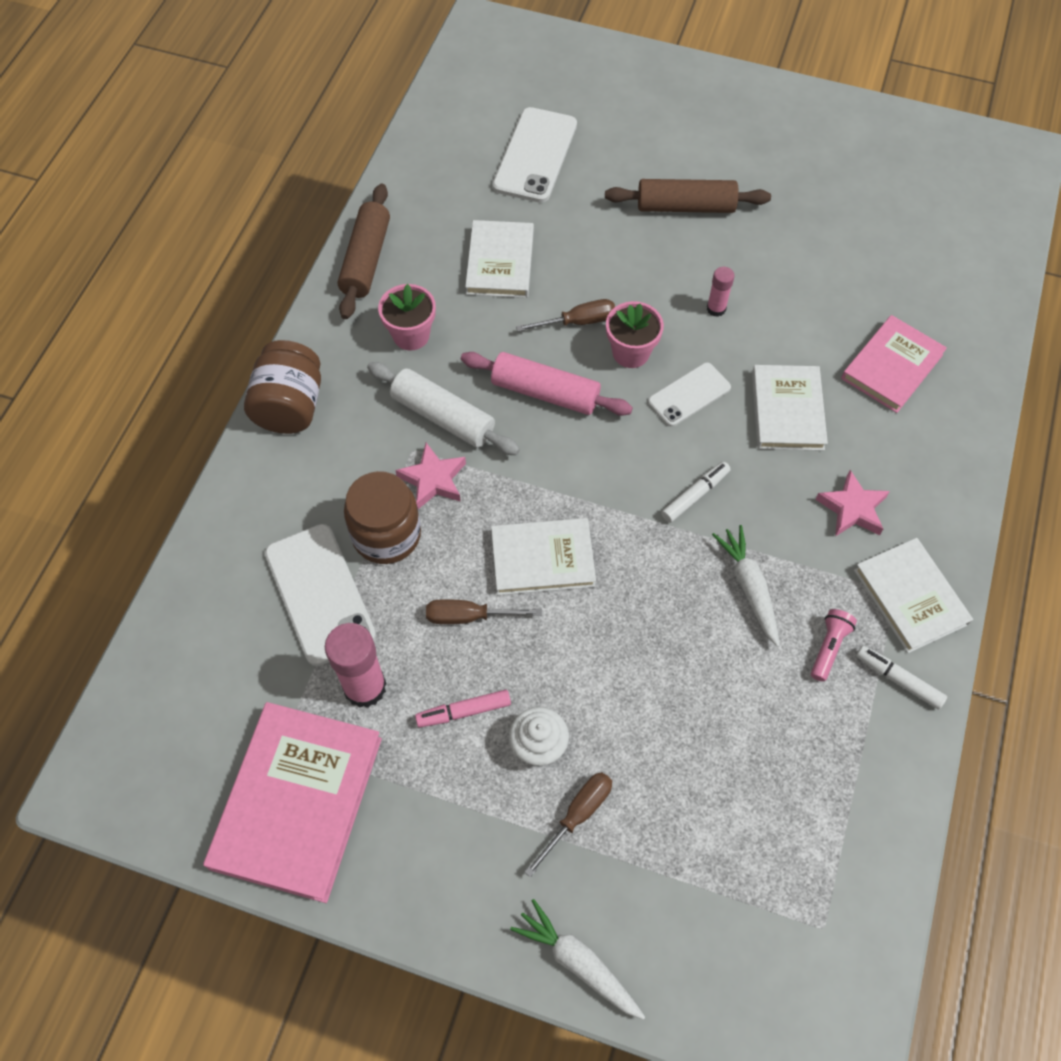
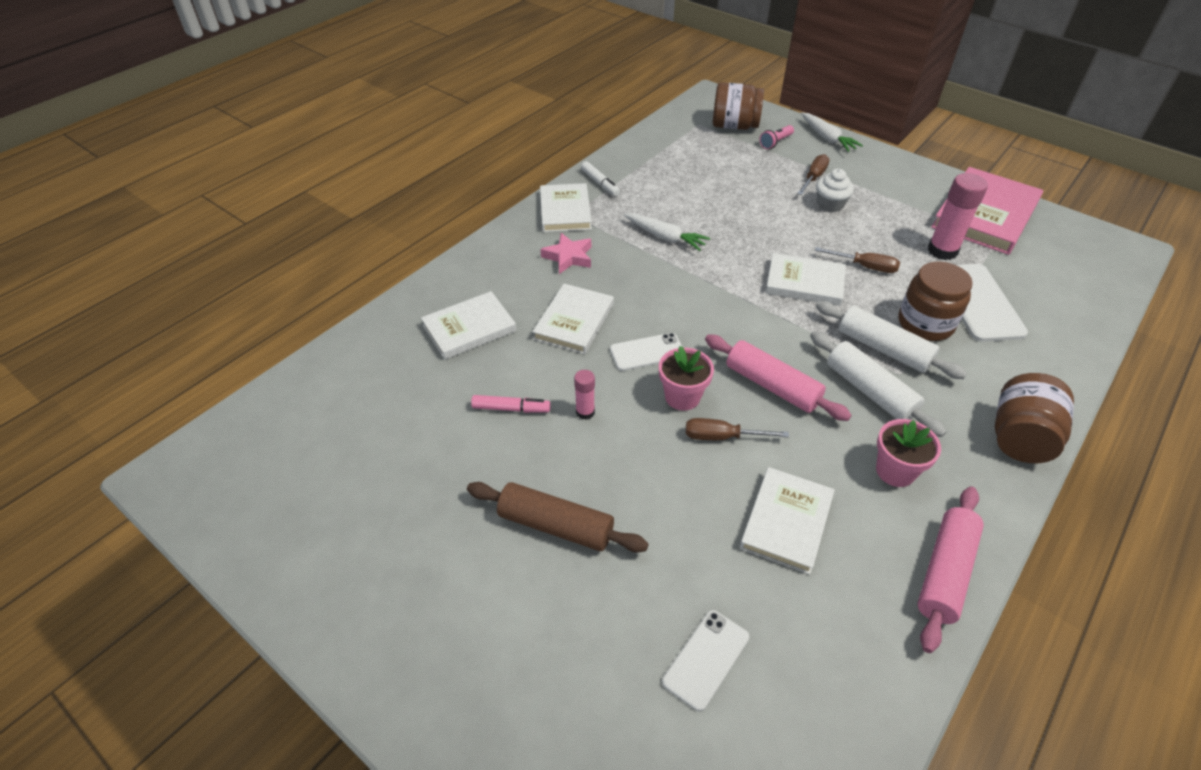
camera: 160 degrees left, 15 degrees down
brown rolling pin [338,184,390,319] -> pink rolling pin [917,486,984,653]
pink star [395,443,466,509] -> white rolling pin [816,301,967,379]
pink marker [415,689,511,727] -> pink marker moved to [471,395,551,413]
white phone [493,107,577,203] -> white phone [662,610,749,711], size x0.62
brown screwdriver [524,772,612,877] -> brown screwdriver turned 150 degrees clockwise [797,154,830,195]
white marker [661,461,730,523] -> none
white carrot [712,525,780,647] -> white carrot turned 60 degrees counterclockwise [624,213,710,251]
pink flashlight [811,609,857,682] -> pink flashlight moved to [759,125,794,149]
pink book [841,315,947,413] -> white book [421,291,516,360]
none -> brown jar [712,82,764,130]

